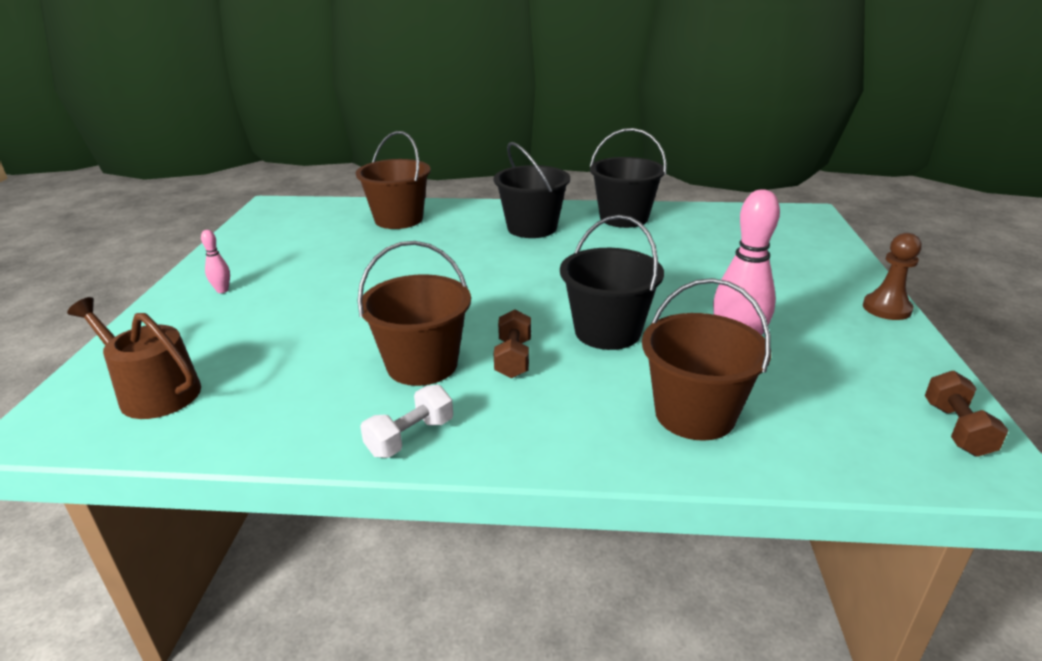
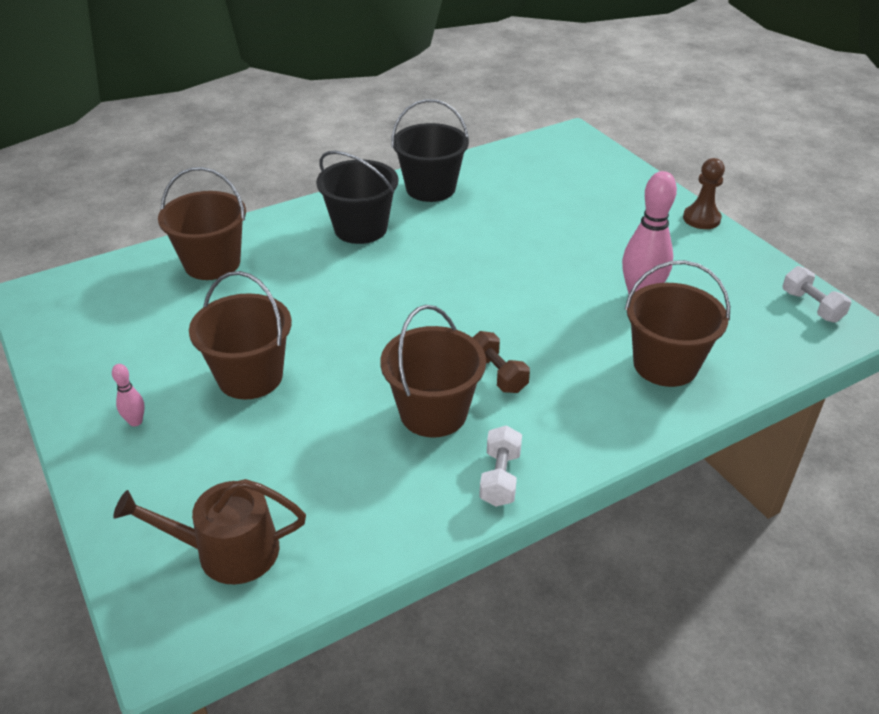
camera: 35 degrees left, 10 degrees up
black bucket [560,215,664,350] -> none
brown dumbbell [925,371,1009,457] -> white dumbbell [783,266,852,323]
none -> brown bucket [189,271,292,399]

